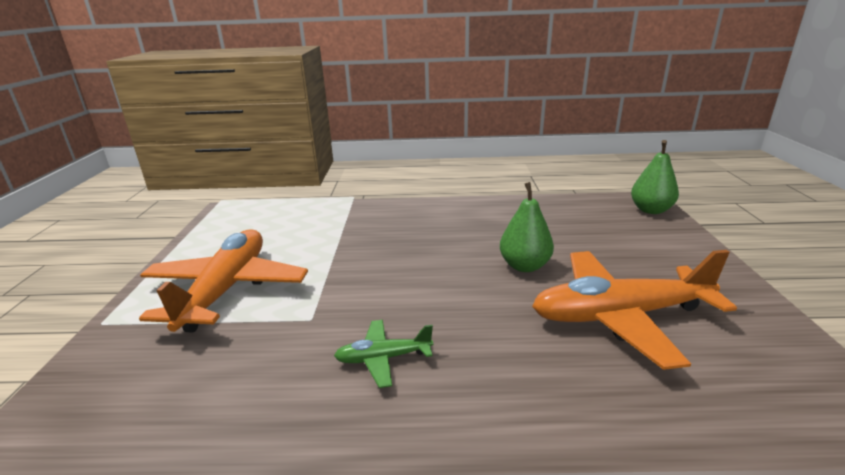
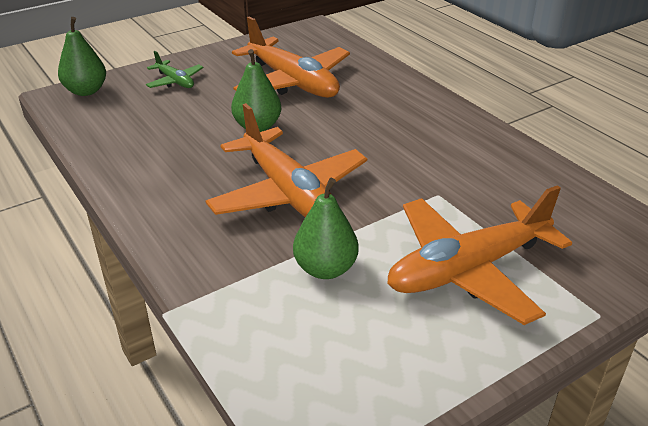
camera: 125 degrees left, 10 degrees up
green plane [334,320,433,388] -> green plane moved to [146,51,204,88]
none -> orange plane [206,103,367,217]
none -> green pear [293,178,359,279]

